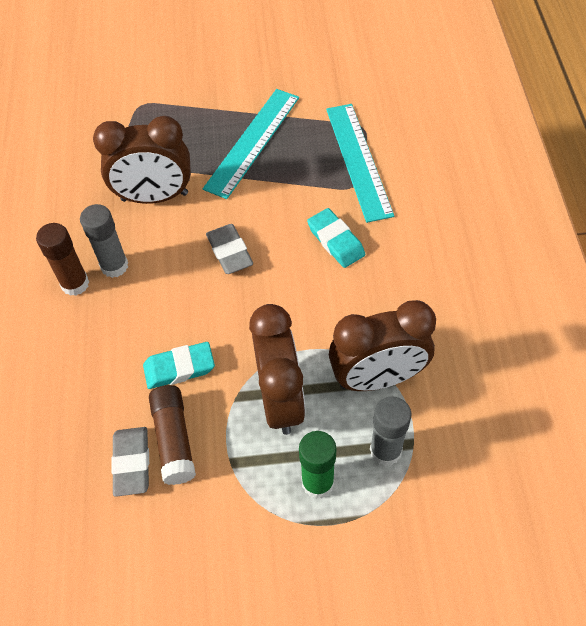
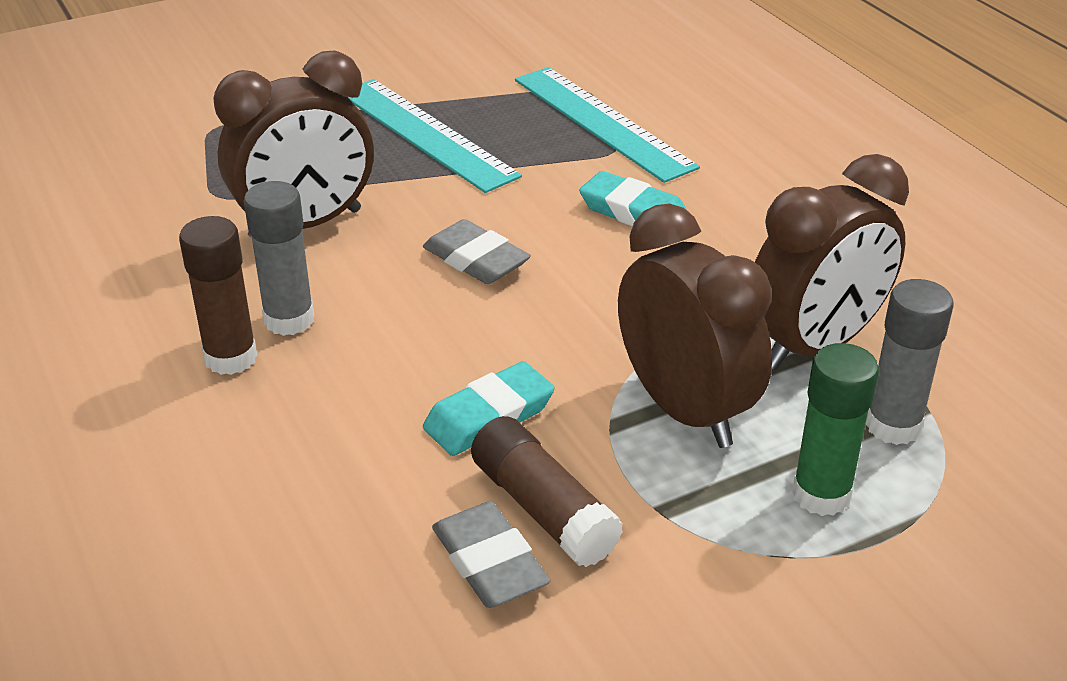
camera: 25 degrees left, 20 degrees down
turquoise ruler [203,89,299,199] -> turquoise ruler turned 45 degrees counterclockwise [348,79,522,193]

